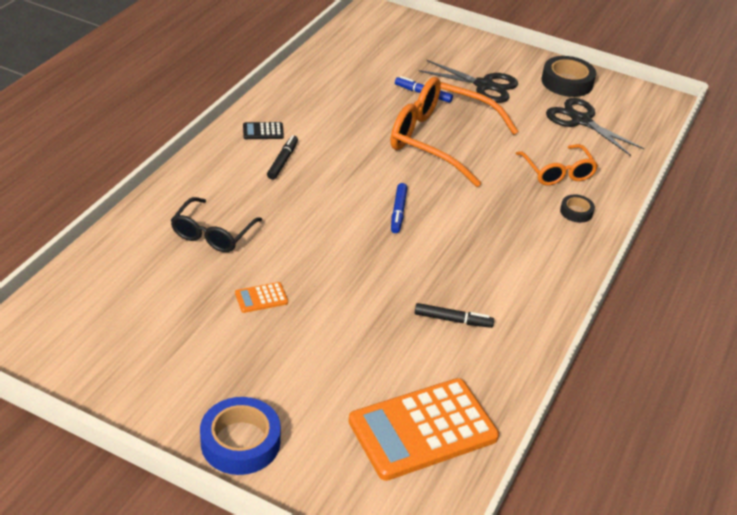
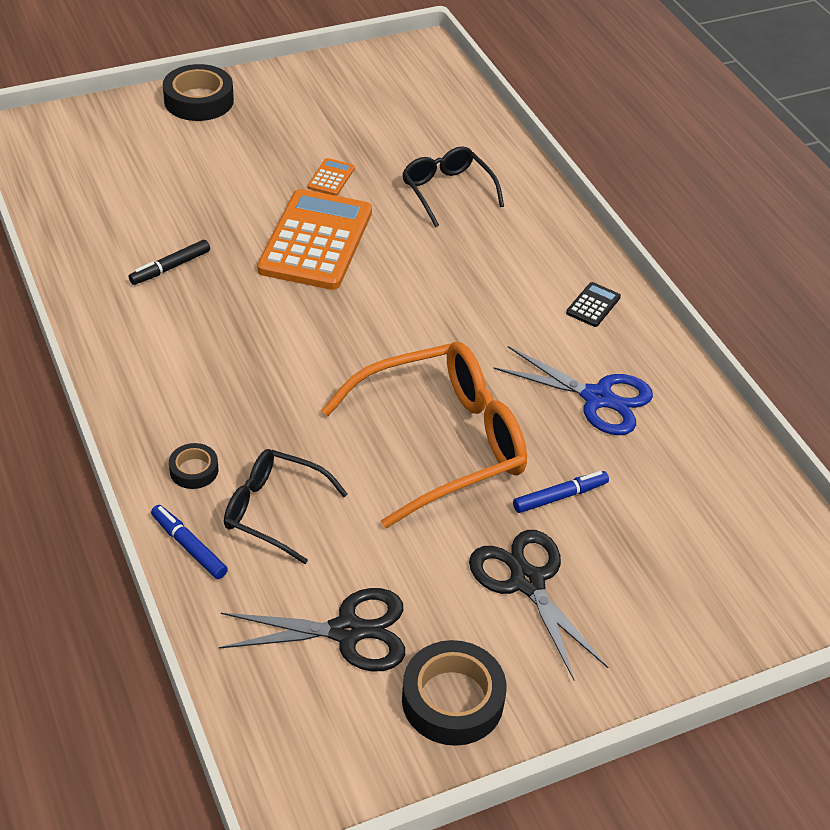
camera: 130 degrees right, 5 degrees up
blue tape [200,397,281,475] -> black tape [163,64,234,121]
black marker [267,135,298,180] -> none
orange calculator [348,378,499,481] -> orange calculator moved to [257,189,372,290]
blue marker [391,183,407,233] -> blue marker moved to [151,505,228,579]
black scissors [419,60,518,103] -> black scissors turned 90 degrees clockwise [469,530,608,680]
orange glasses [516,144,598,185] -> black glasses [224,449,347,564]
none -> blue scissors [493,346,653,435]

